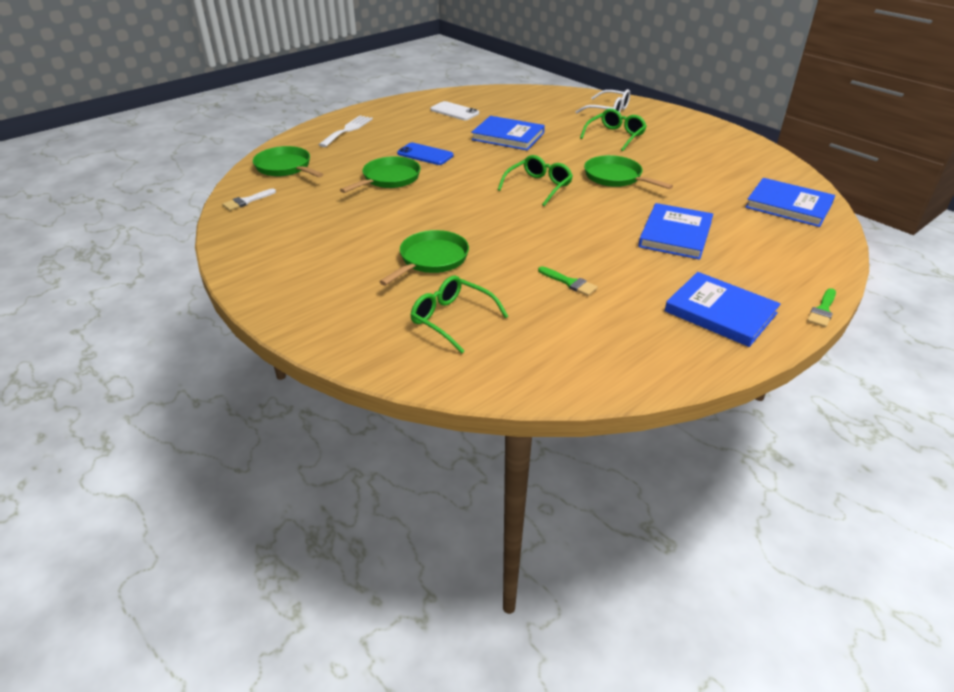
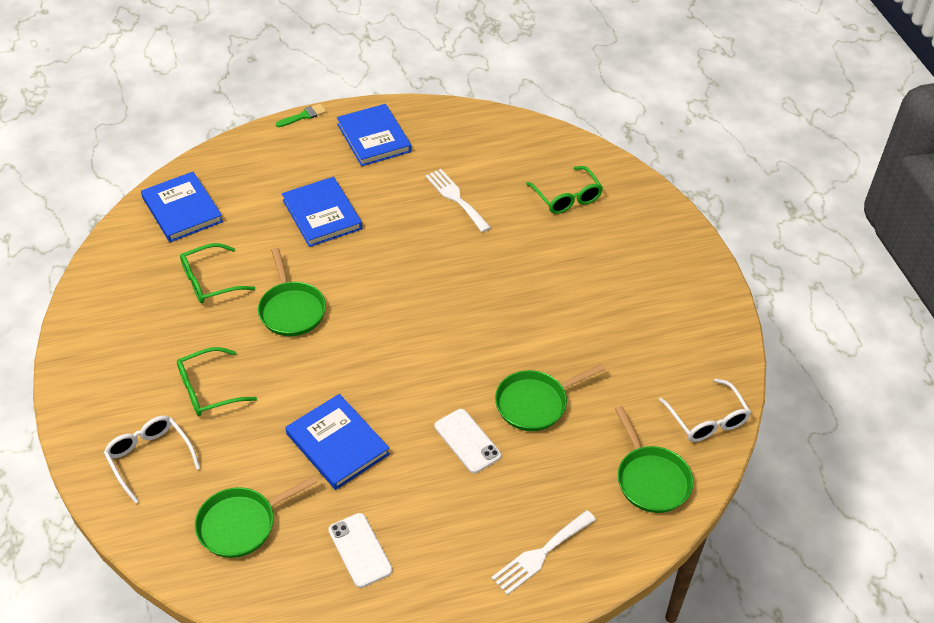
camera: 155 degrees left, 10 degrees up
white brush [222,188,276,211] -> white glasses [659,379,751,442]
green pan [379,230,469,286] -> green pan moved to [195,476,318,558]
blue phone [397,143,454,165] -> white phone [435,409,501,473]
green glasses [498,155,573,206] -> green glasses moved to [180,243,255,304]
green brush [538,266,598,296] -> white fork [425,169,491,232]
blue book [638,203,713,260] -> blue book turned 75 degrees counterclockwise [282,177,362,247]

